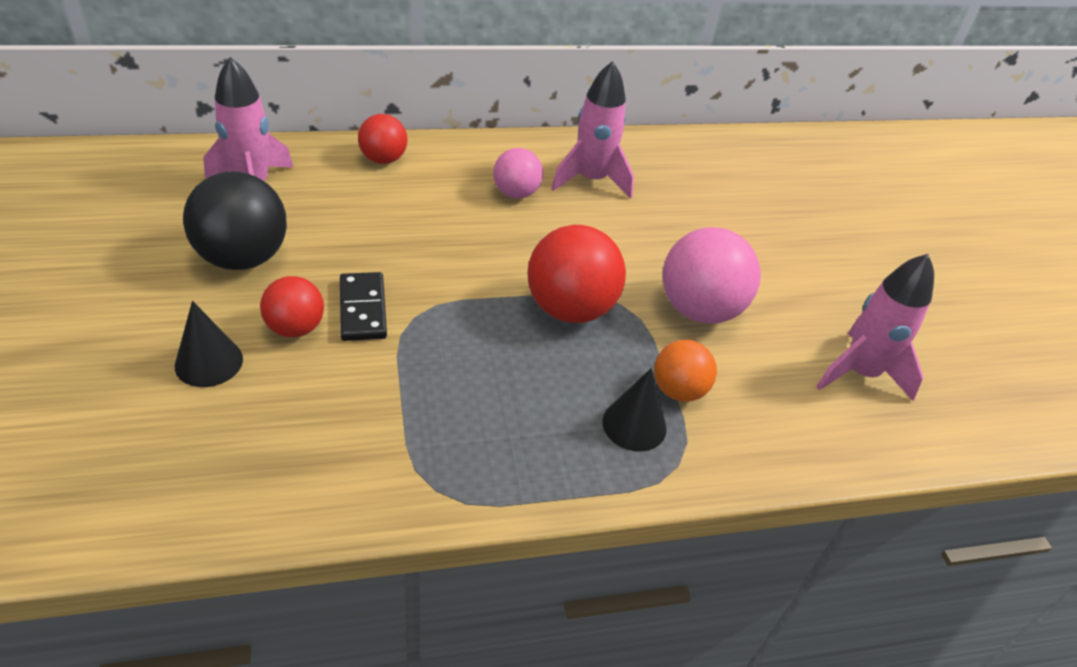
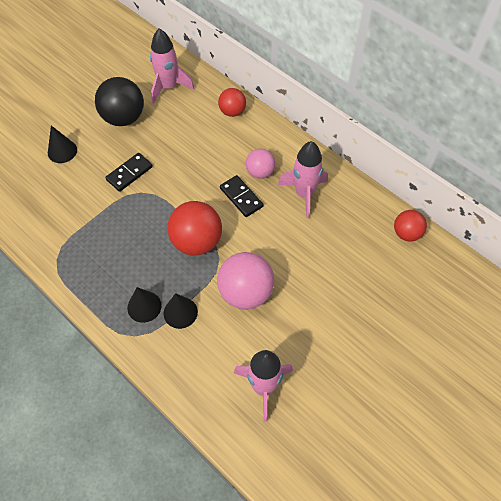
camera: 60 degrees right, 15 degrees up
red ball [260,276,324,338] -> red ball moved to [394,210,427,241]
orange ball [654,340,717,402] -> black cone [163,293,198,329]
none -> black domino [220,175,263,217]

